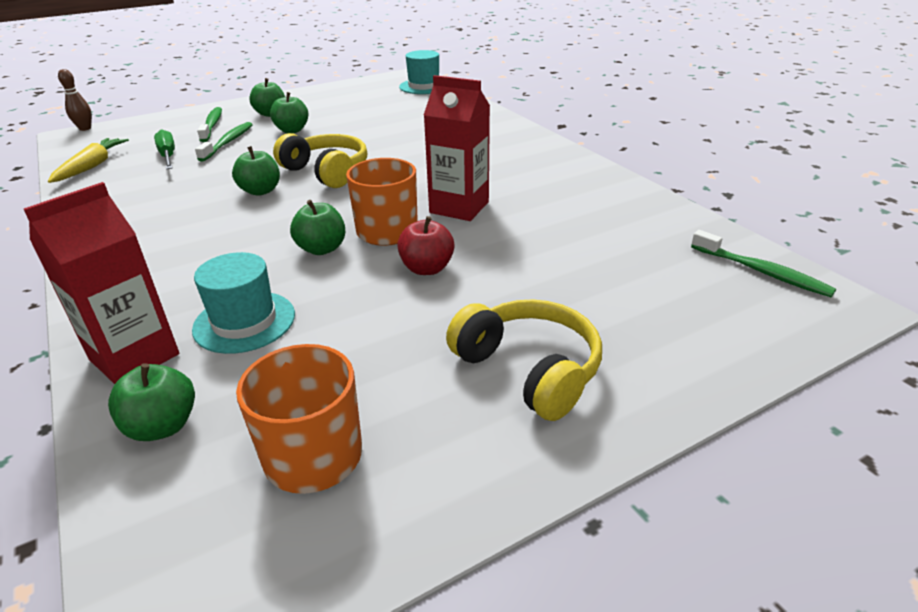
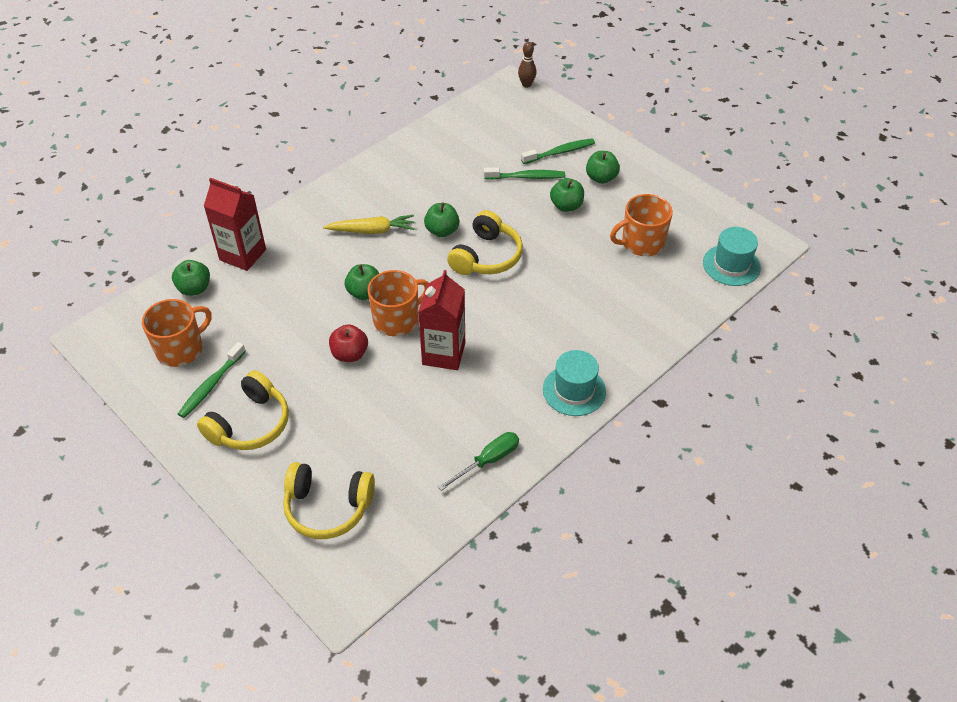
camera: 75 degrees right, 15 degrees up
yellow carrot [48,138,129,183] -> yellow carrot moved to [323,215,415,234]
green screwdriver [154,130,175,169] -> green screwdriver moved to [438,432,519,491]
turquoise hat [192,252,295,354] -> turquoise hat moved to [543,350,606,416]
green toothbrush [691,230,836,297] -> green toothbrush moved to [178,342,246,418]
none -> yellow headphones [283,462,375,539]
none -> orange mug [610,194,673,256]

